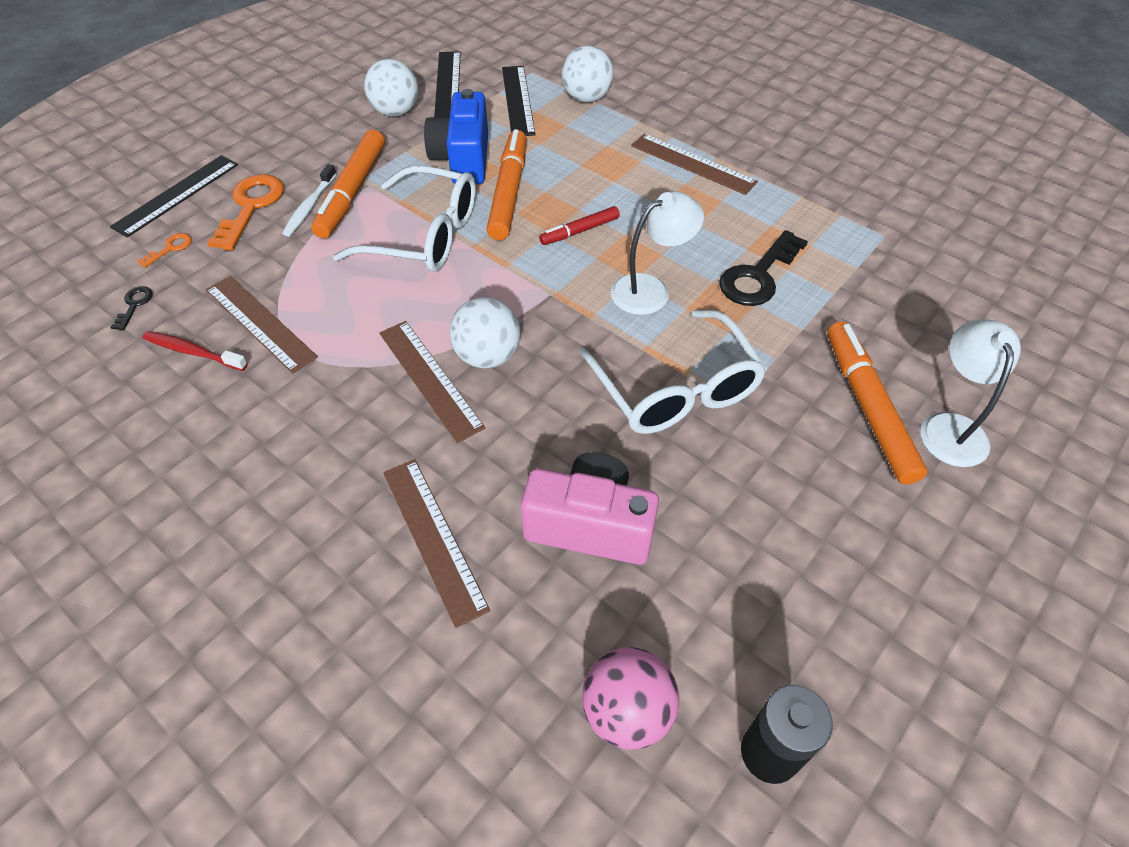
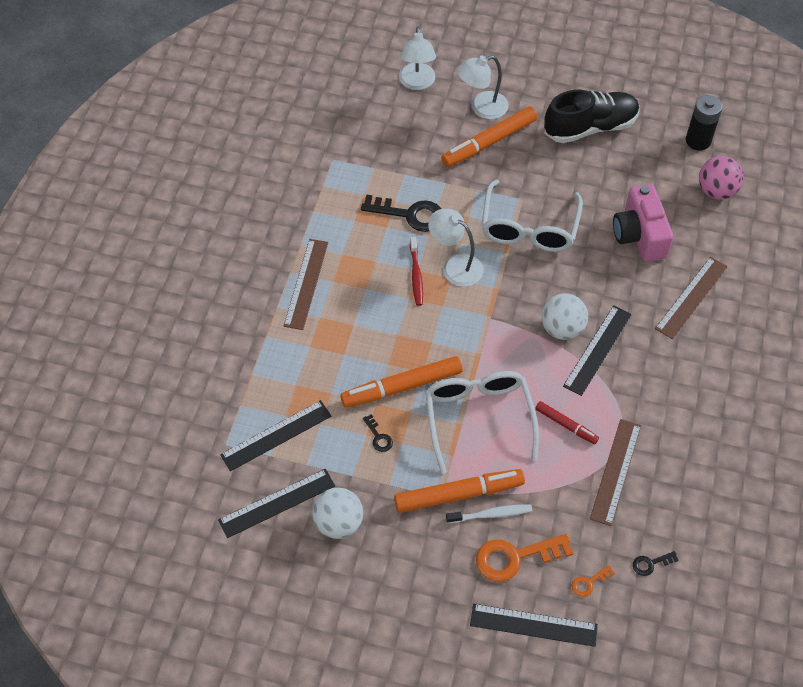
camera: 115 degrees left, 5 degrees up
orange key [137,233,192,268] -> orange key turned 45 degrees counterclockwise [571,565,615,597]
red toothbrush [142,331,248,371] -> red toothbrush moved to [410,237,423,306]
brown ruler [379,321,485,443] -> black ruler [563,305,632,396]
blue camera [424,89,488,184] -> black key [363,414,393,452]
red marker [539,206,620,245] -> red marker moved to [535,401,599,444]
white ball [561,46,614,103] -> none
white glasses [578,310,767,434] -> white glasses turned 150 degrees clockwise [482,179,583,252]
none -> white lamp [399,27,436,90]
none -> black shoe [544,90,640,143]

